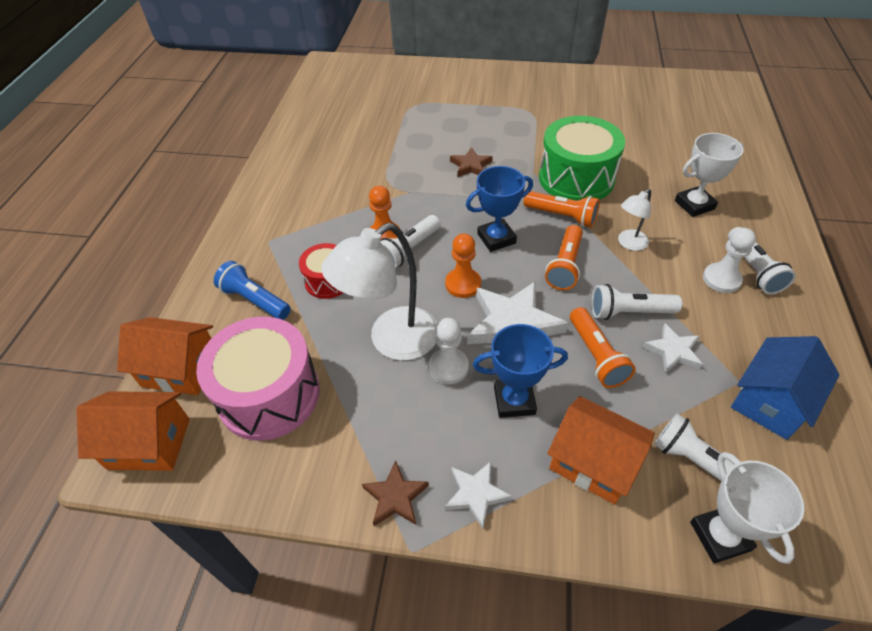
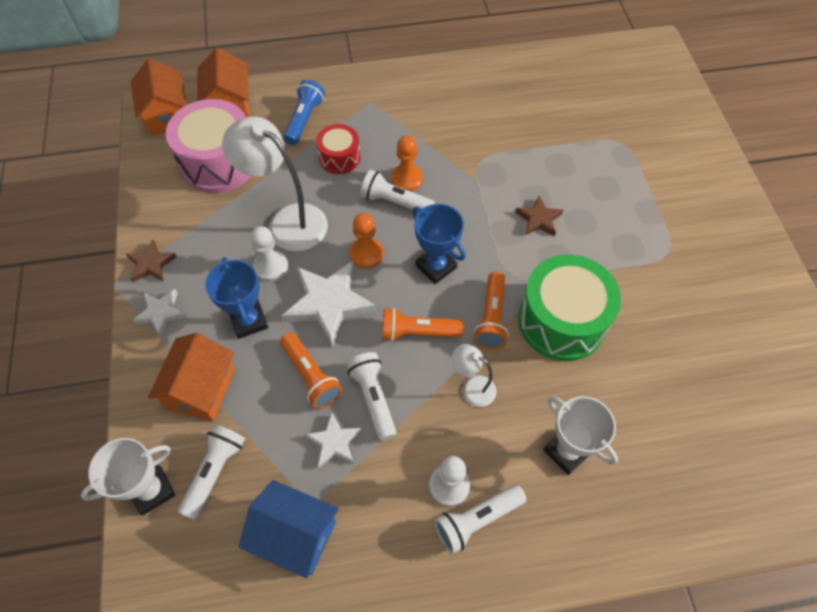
camera: 70 degrees right, 10 degrees up
orange flashlight [570,307,636,388] -> orange flashlight turned 90 degrees counterclockwise [280,332,342,409]

